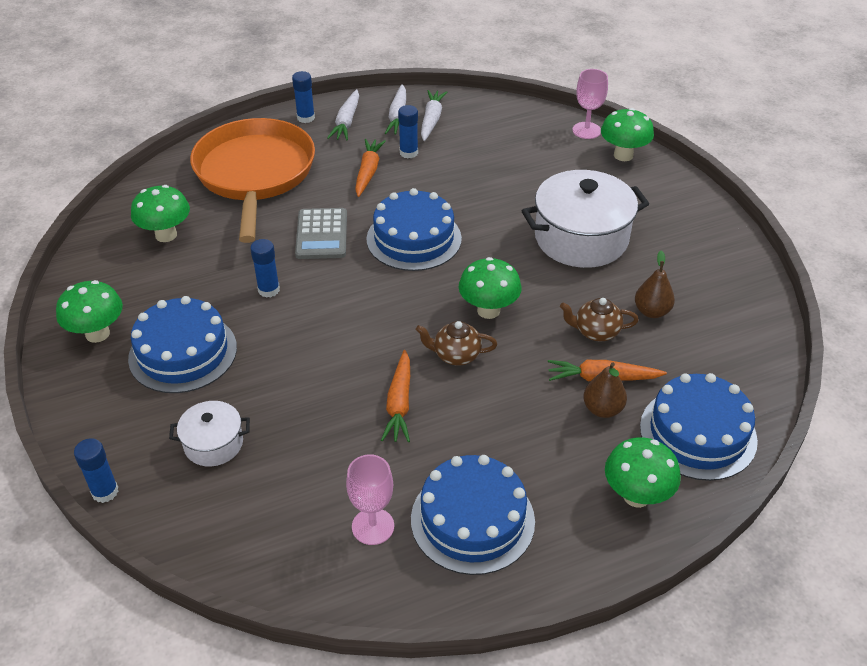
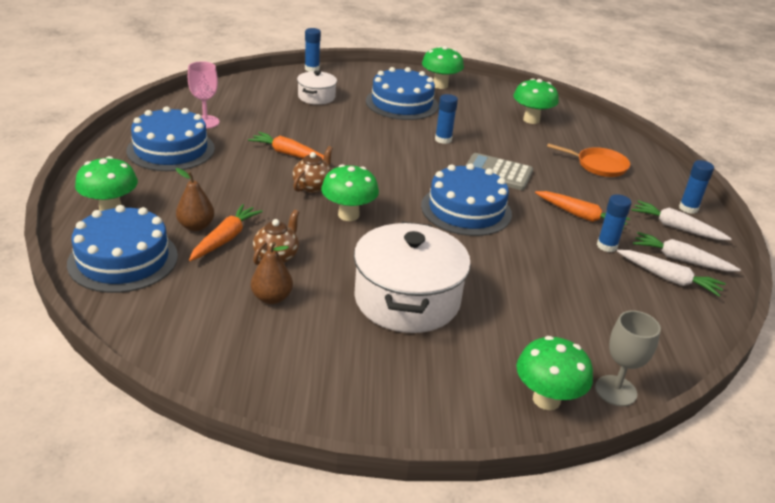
camera: 110 degrees right, 10 degrees down
orange pan [190,118,315,243] -> orange pan [547,143,630,177], size x0.45
pink goblet [572,69,608,139] -> grey goblet [595,311,661,406]

